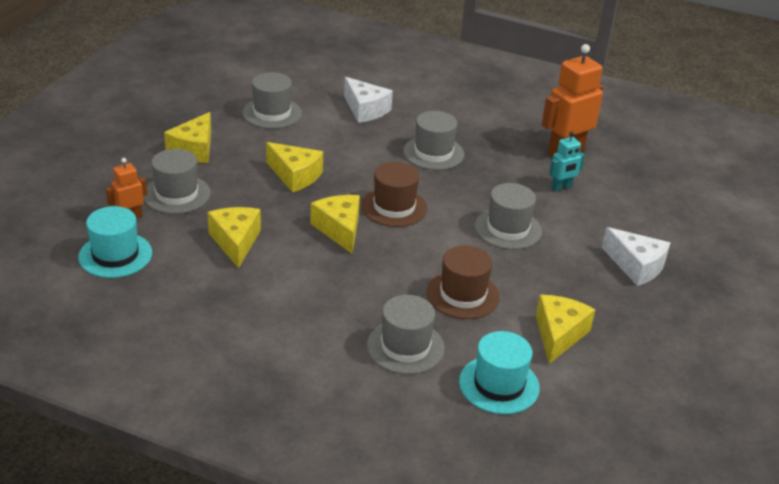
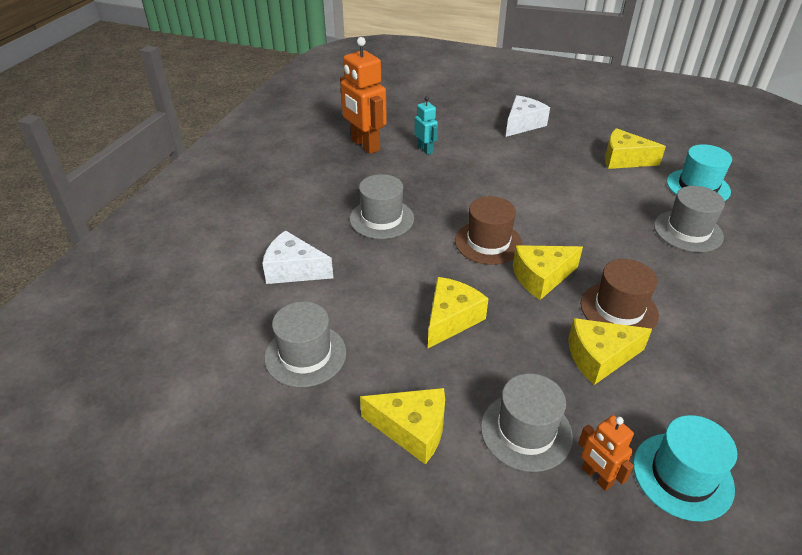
camera: 90 degrees left, 5 degrees up
white cheese [344,77,393,123] -> white cheese turned 120 degrees counterclockwise [262,230,333,284]
brown hat [427,245,500,319] -> brown hat moved to [581,259,659,330]
grey hat [475,183,542,249] -> none

